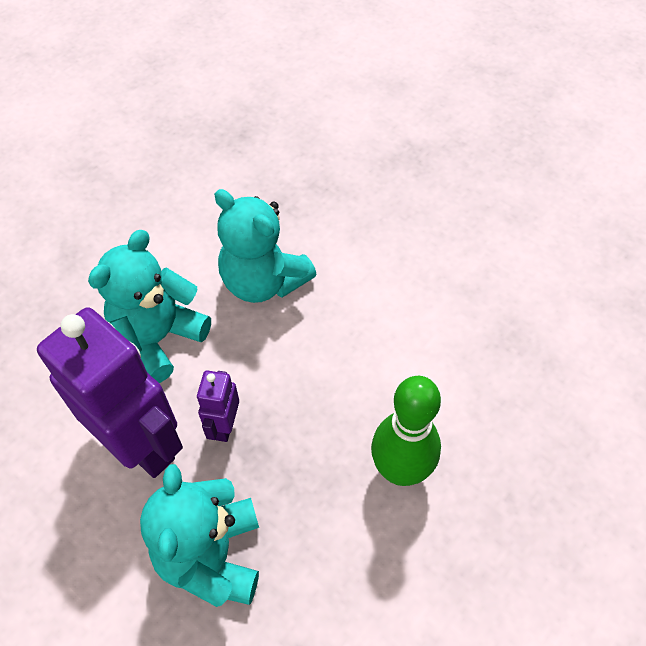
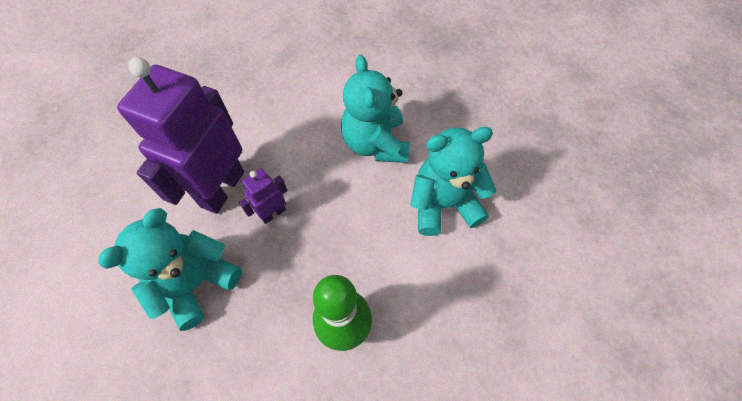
camera: 40 degrees right, 5 degrees up
purple robot [37,307,183,478] -> purple robot turned 150 degrees counterclockwise [117,57,244,214]
turquoise teddy bear [88,230,211,383] -> turquoise teddy bear moved to [410,127,496,236]

